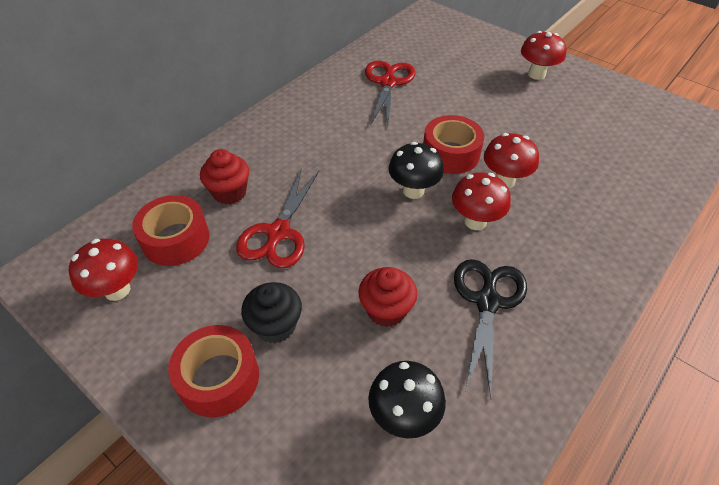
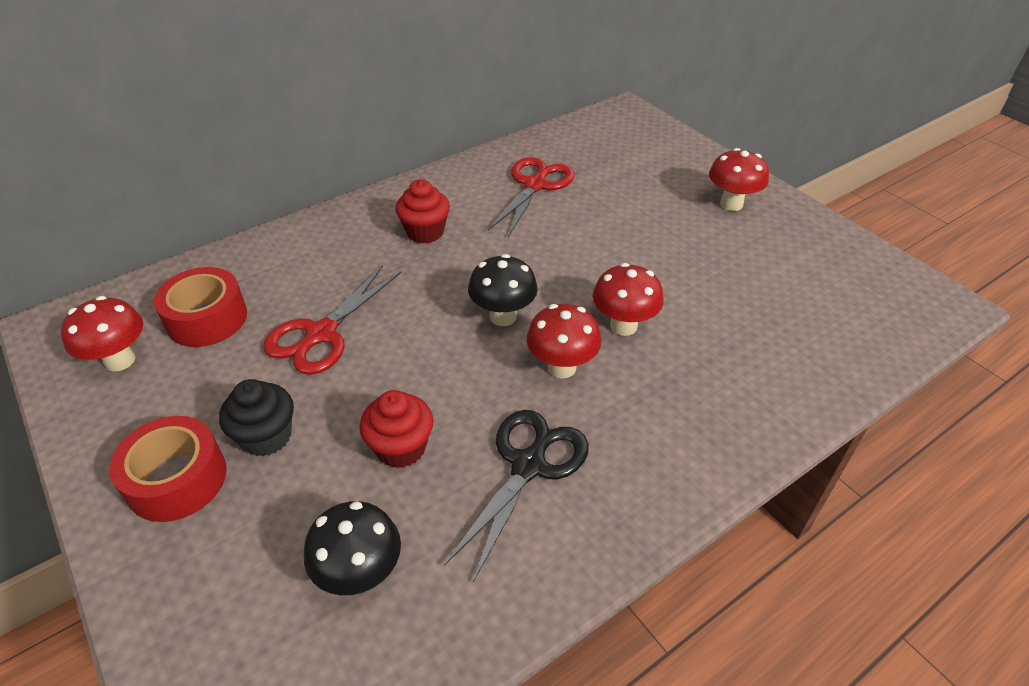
camera: 15 degrees right, 5 degrees down
red cupcake [200,149,249,205] -> red cupcake moved to [395,179,450,244]
red tape [423,115,484,174] -> none

